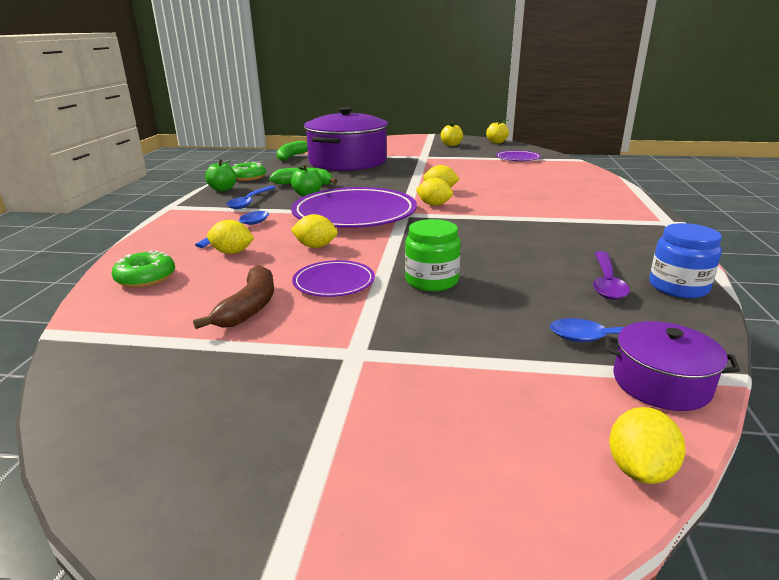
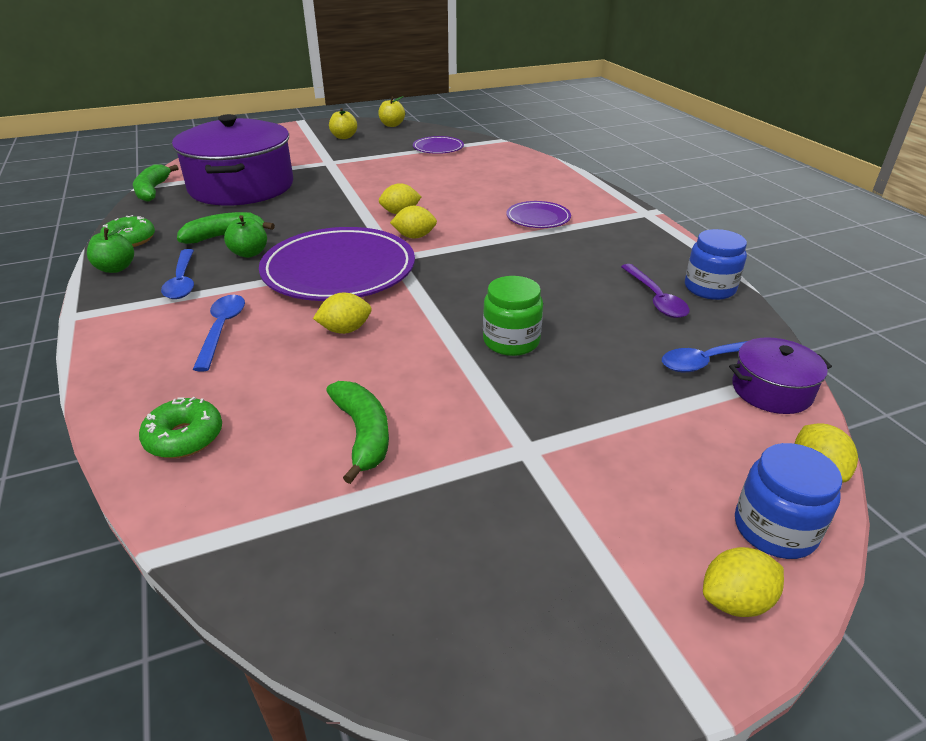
camera: 30 degrees left, 10 degrees up
brown banana [193,265,274,329] -> green banana [326,381,389,484]
yellow lemon [207,220,254,254] -> yellow lemon moved to [703,547,784,617]
purple plate [292,260,375,297] -> purple plate moved to [506,201,571,228]
none -> blue jar [735,443,842,559]

